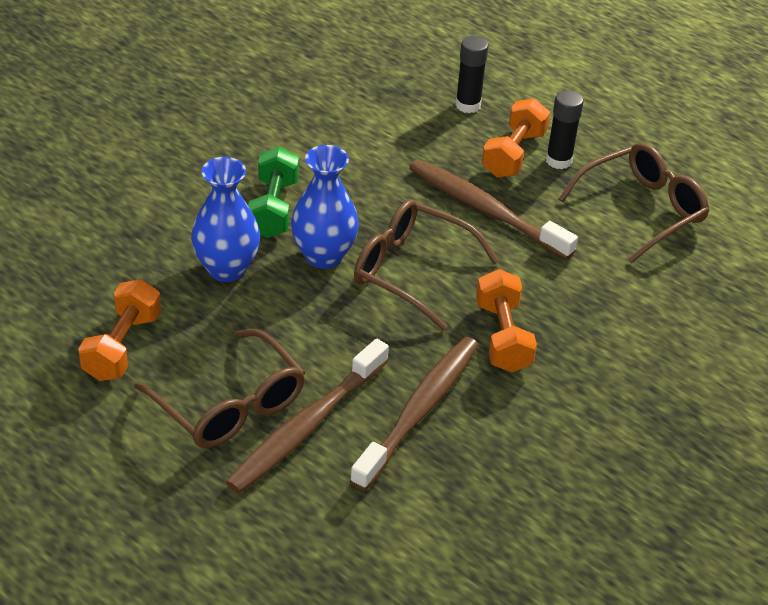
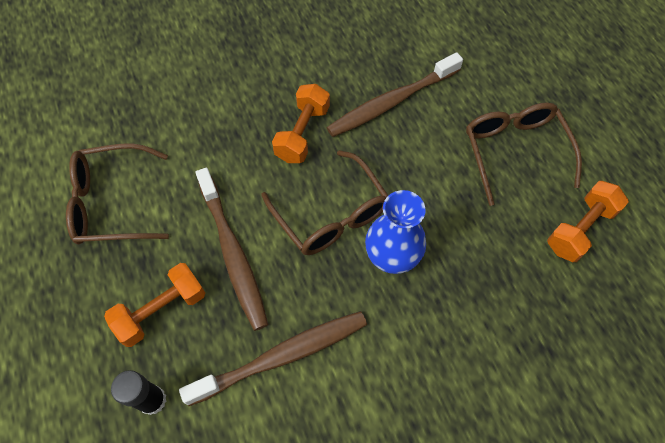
camera: 150 degrees left, 20 degrees up
blue vase [191,157,260,282] -> none
brown toothbrush [226,339,389,493] -> brown toothbrush moved to [179,311,367,406]
green dumbbell [248,146,299,238] -> none
black glue stick [546,90,584,169] -> none

